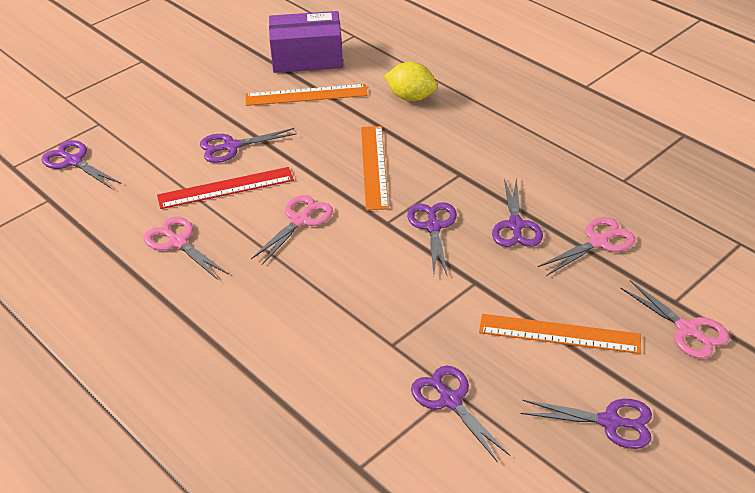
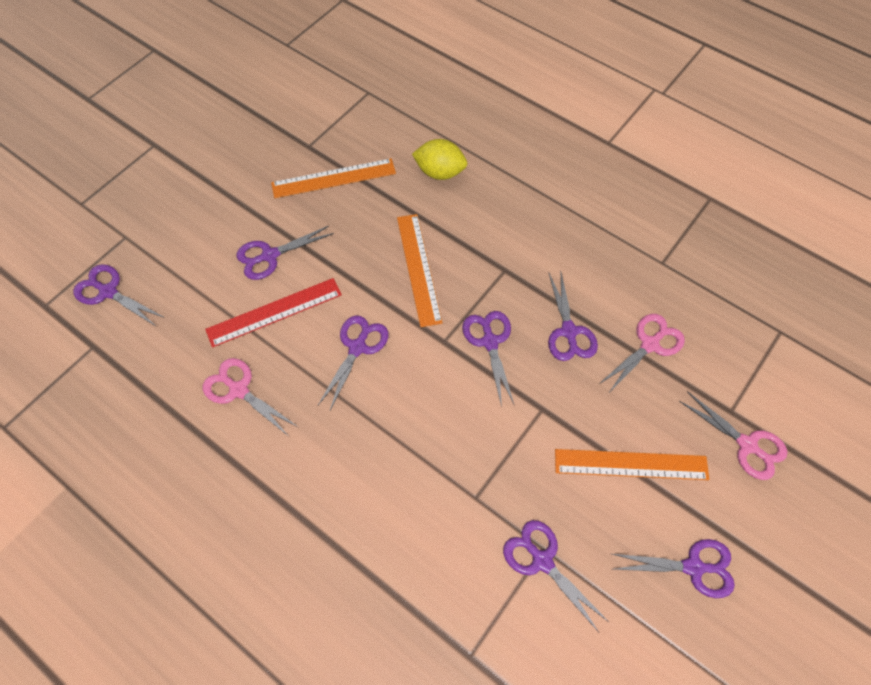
camera: 10 degrees left, 20 degrees up
pink scissors [251,195,333,265] -> purple scissors [318,316,388,410]
purple box [269,11,343,73] -> none

